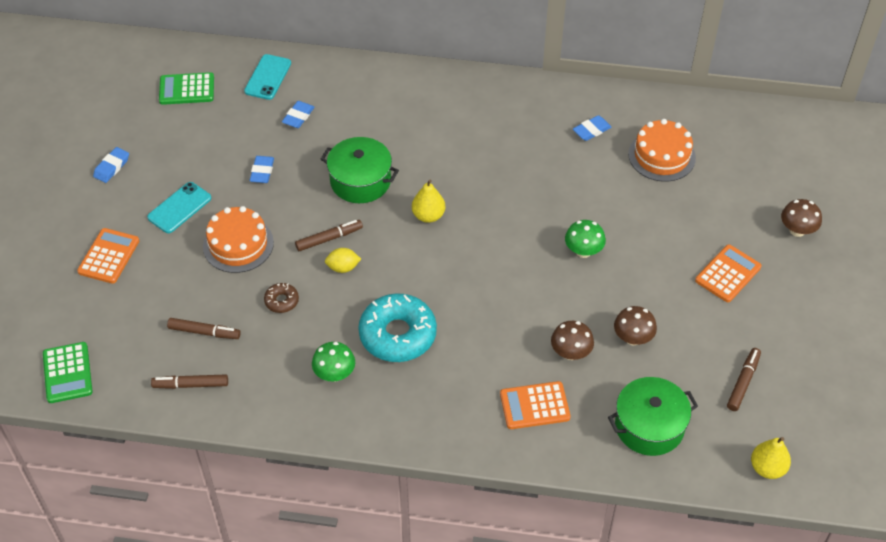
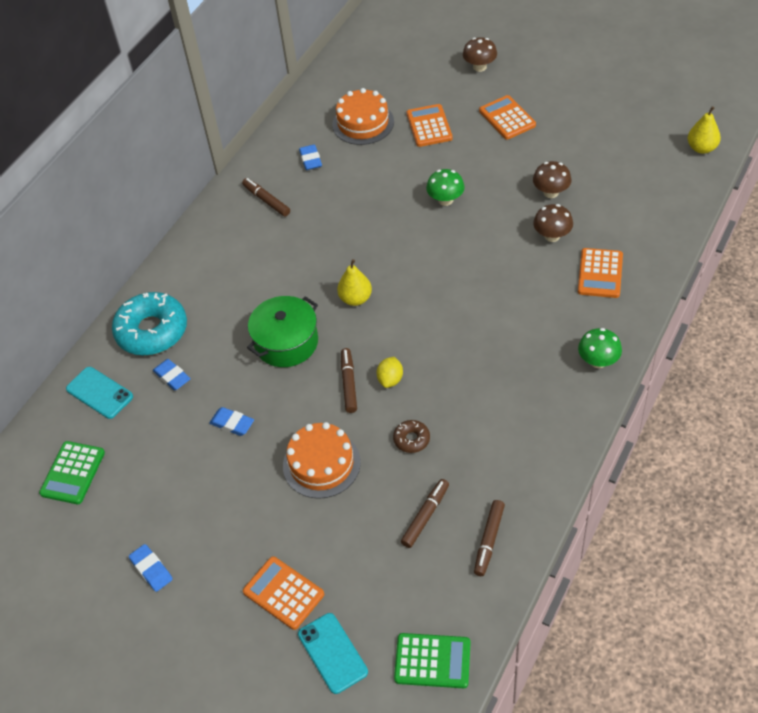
camera: 65 degrees left, 0 degrees up
turquoise phone [147,182,211,233] -> turquoise phone moved to [298,613,368,694]
green mushroom [312,342,355,382] -> green mushroom moved to [578,328,622,368]
turquoise donut [358,293,437,362] -> turquoise donut moved to [112,292,187,356]
green pot [608,377,698,456] -> none
brown marker [727,348,761,411] -> brown marker moved to [242,178,290,216]
none -> orange calculator [407,104,453,147]

